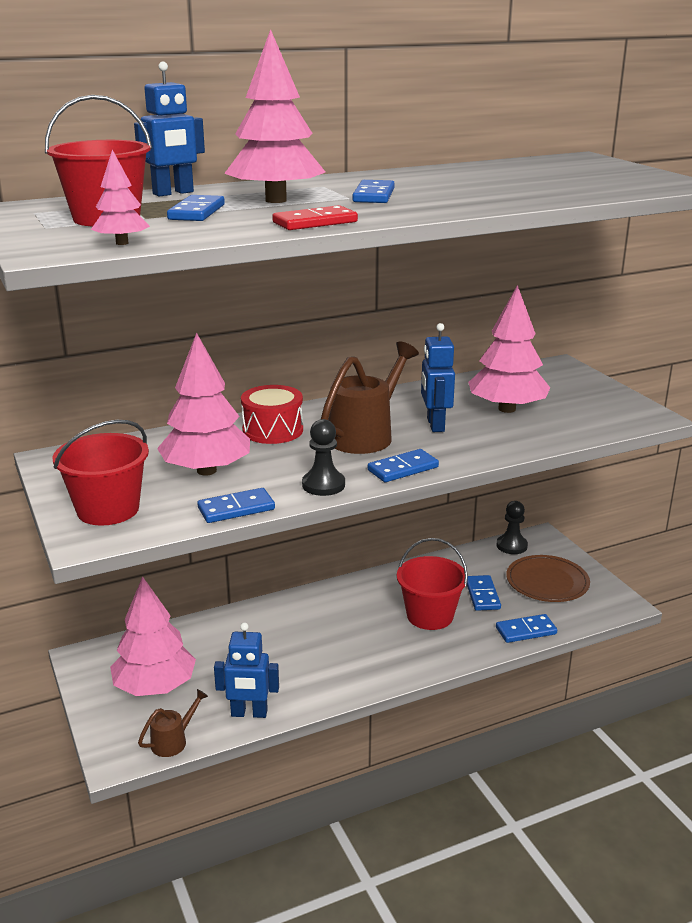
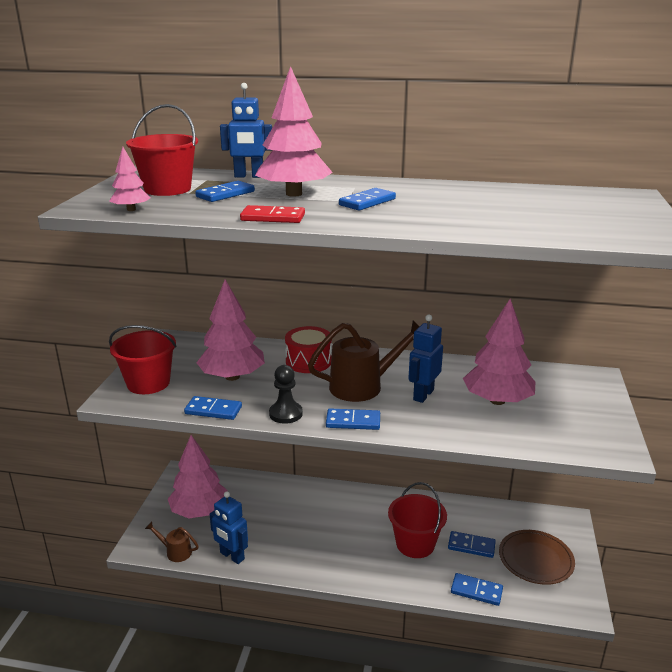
camera: 35 degrees right, 0 degrees up
brown watering can [138,689,208,757] -> brown watering can turned 150 degrees counterclockwise [145,521,198,562]
blue domino [467,575,501,611] -> blue domino turned 75 degrees clockwise [448,531,496,558]
black pawn [497,501,528,554] -> none

